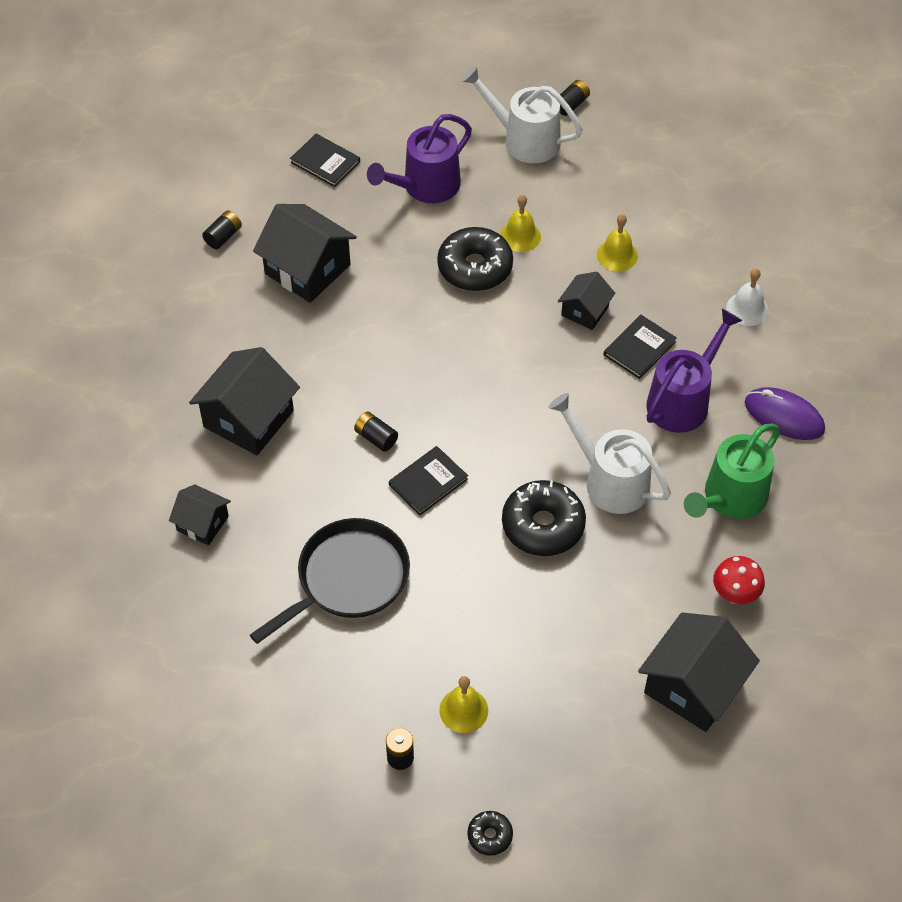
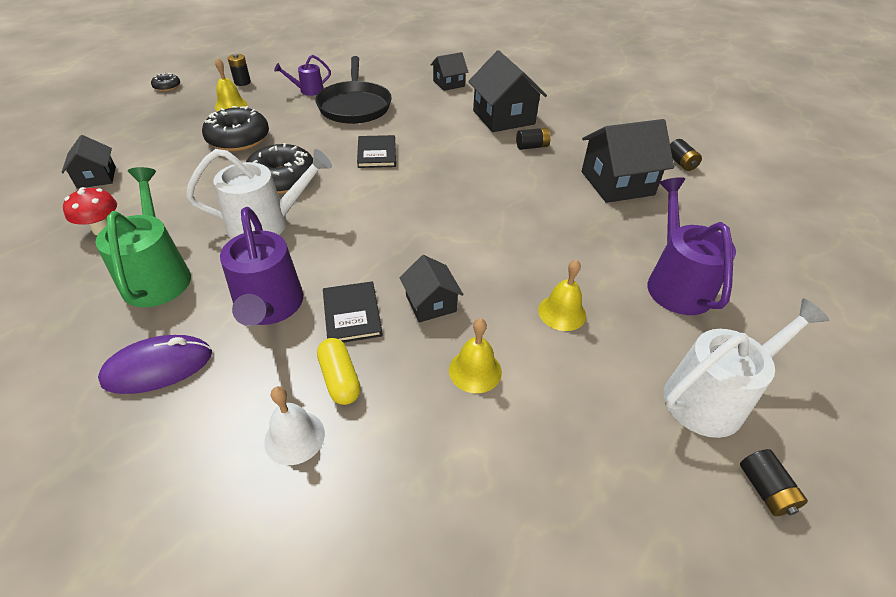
camera: 125 degrees right, 10 degrees down
black book [290,134,360,187] -> none
black battery [354,412,398,452] -> black battery moved to [516,128,551,150]
black donut [437,227,513,291] -> black donut moved to [202,106,269,151]
black house [638,612,760,732] -> black house [62,135,116,189], size x0.56
none -> purple watering can [274,55,331,96]
none -> yellow capsule [317,338,361,405]

